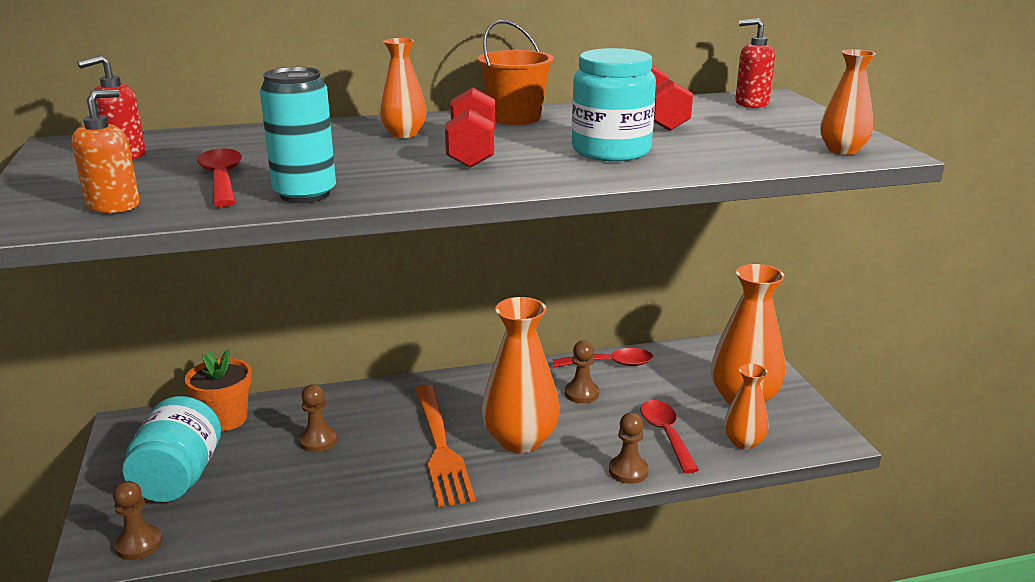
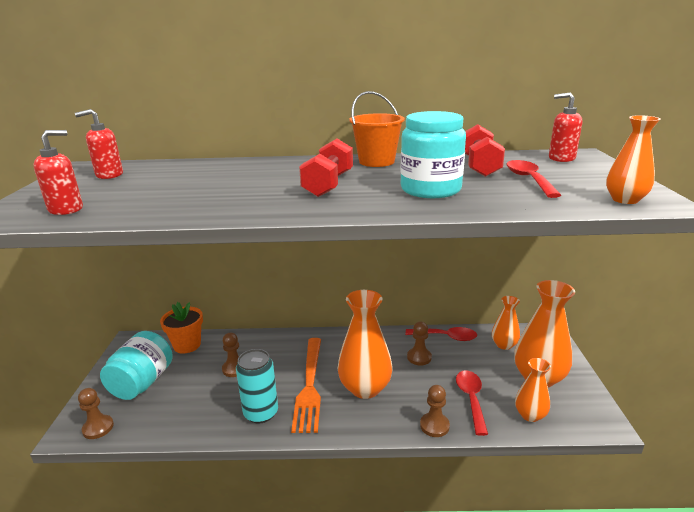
camera: 15 degrees right, 0 degrees up
orange soap dispenser [71,89,140,213] -> red soap dispenser [34,130,83,215]
red spoon [197,149,242,207] -> red spoon moved to [506,160,561,198]
turquoise can [260,67,336,203] -> turquoise can moved to [236,349,278,424]
orange vase [379,38,427,138] -> orange vase moved to [492,296,520,350]

